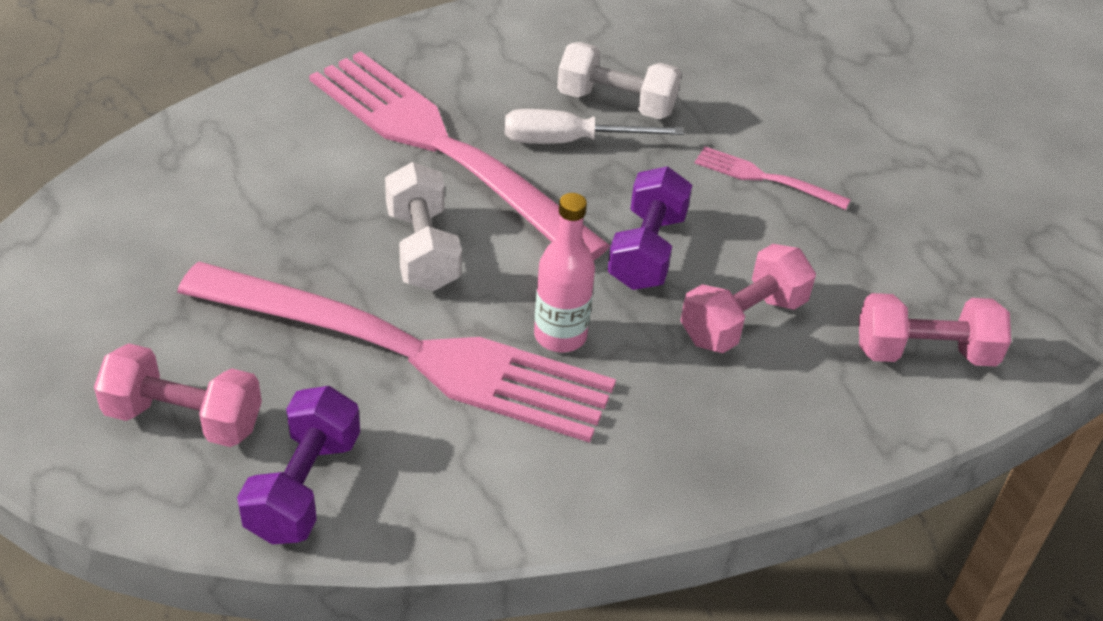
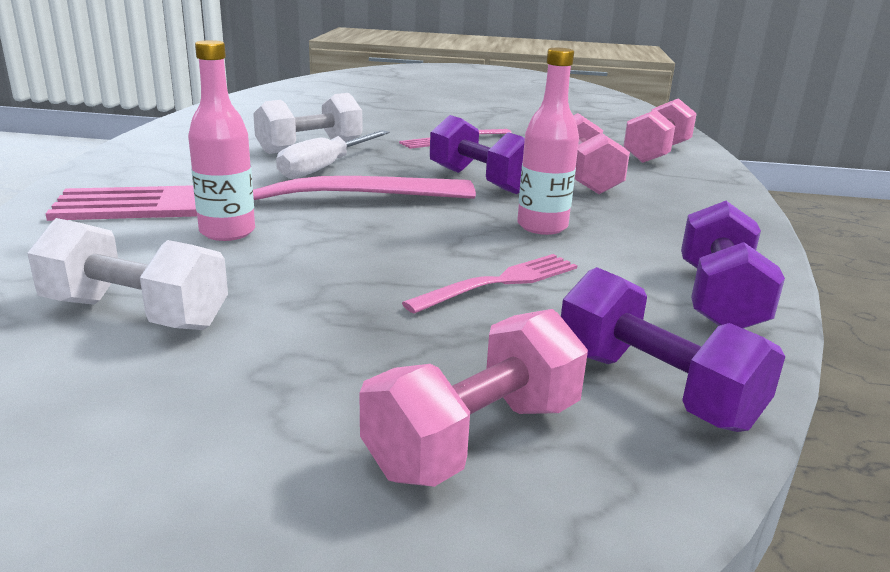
camera: 55 degrees left, 20 degrees down
pink fork [177,261,616,443] -> pink fork [402,254,578,314], size x0.41
white dumbbell [385,162,462,291] -> white dumbbell moved to [27,218,228,330]
none -> pink bottle [188,40,255,241]
none -> purple dumbbell [681,201,785,329]

